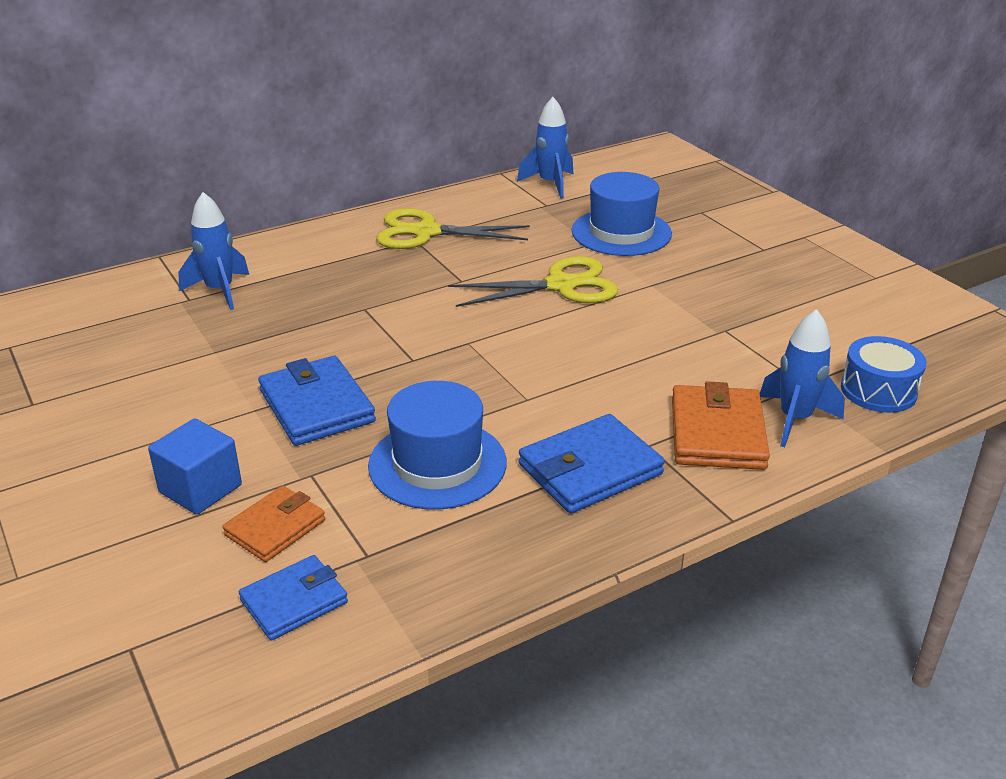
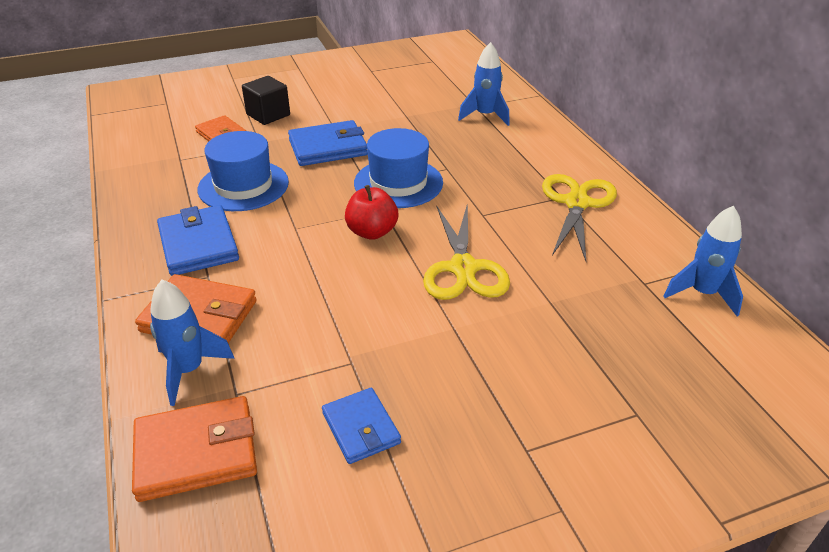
camera: 100 degrees right, 5 degrees up
blue cube [148,418,242,514] -> black cube [242,76,290,125]
blue wallet [239,555,348,641] -> blue wallet moved to [322,388,401,464]
blue hat [572,172,672,256] -> blue hat moved to [354,128,443,208]
blue drum [841,336,927,413] -> orange wallet [132,396,257,502]
none -> red apple [345,185,398,240]

